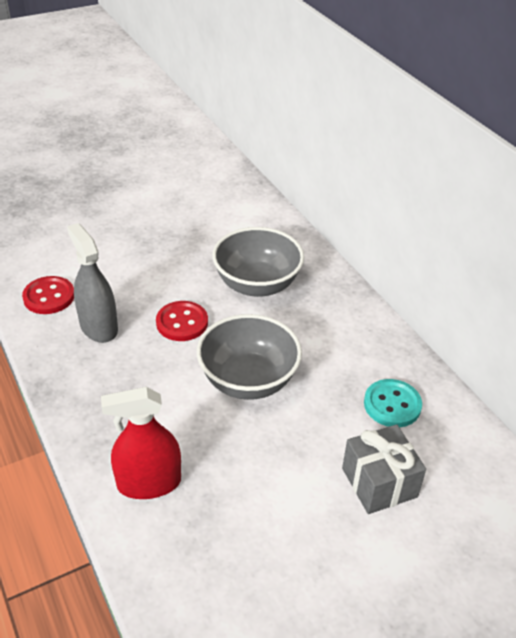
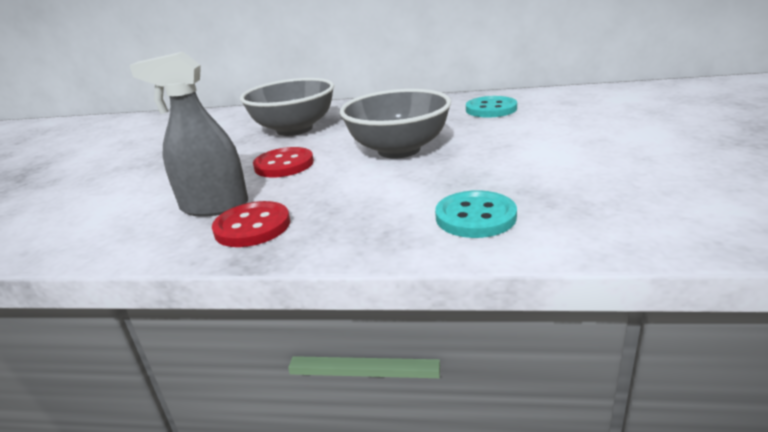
camera: 50 degrees left, 15 degrees down
red button [22,276,74,314] -> red button moved to [212,201,290,247]
red spray bottle [101,387,181,499] -> turquoise button [435,190,517,238]
grey gift [342,424,426,514] -> none

